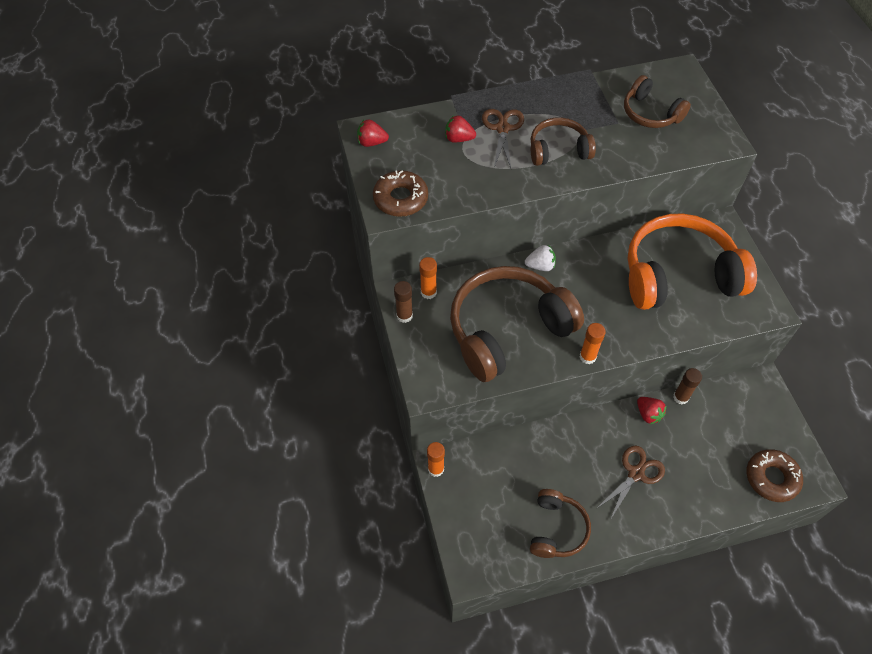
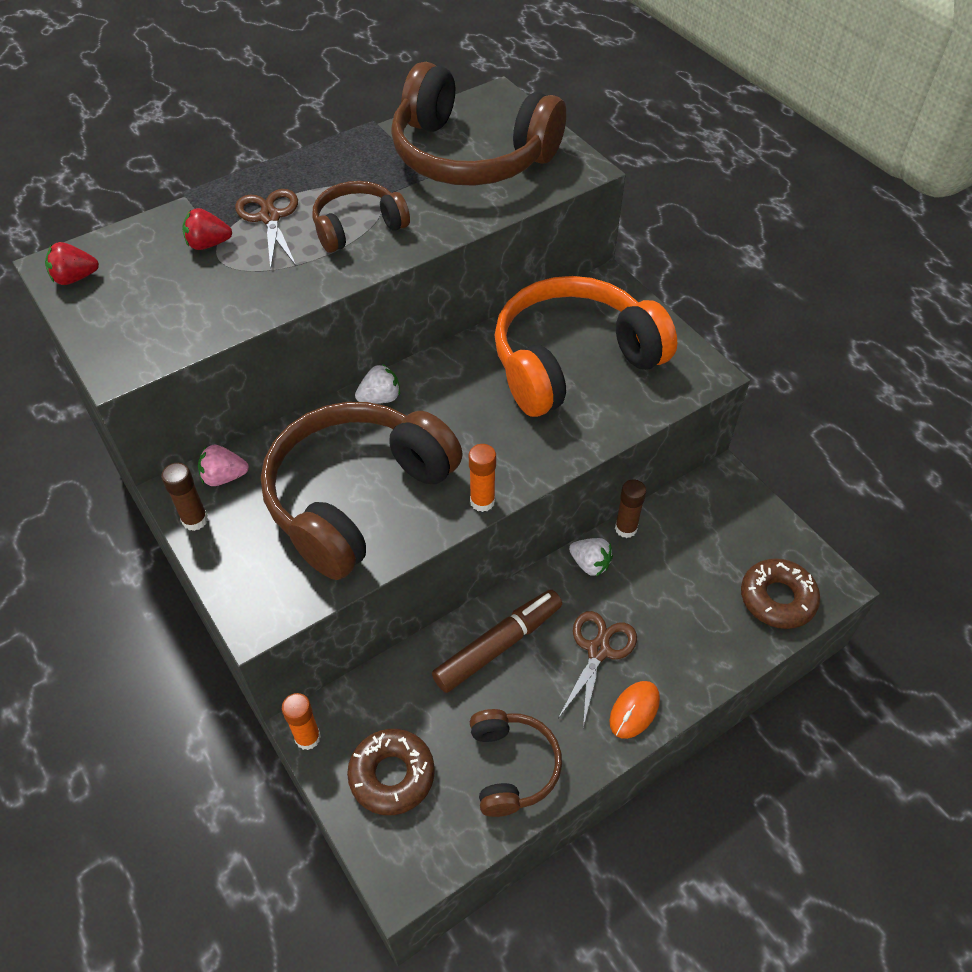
camera: 20 degrees left, 5 degrees down
brown donut [373,170,428,217] -> brown donut moved to [347,729,435,815]
orange glue stick [419,257,437,299] -> pink strawberry [198,445,249,486]
brown headphones [624,75,691,128] -> brown headphones [391,62,566,186], size x1.91
red strawberry [637,397,666,424] -> white strawberry [569,538,613,576]
none -> brown marker [432,589,562,693]
none -> orange mouse [609,681,660,739]

